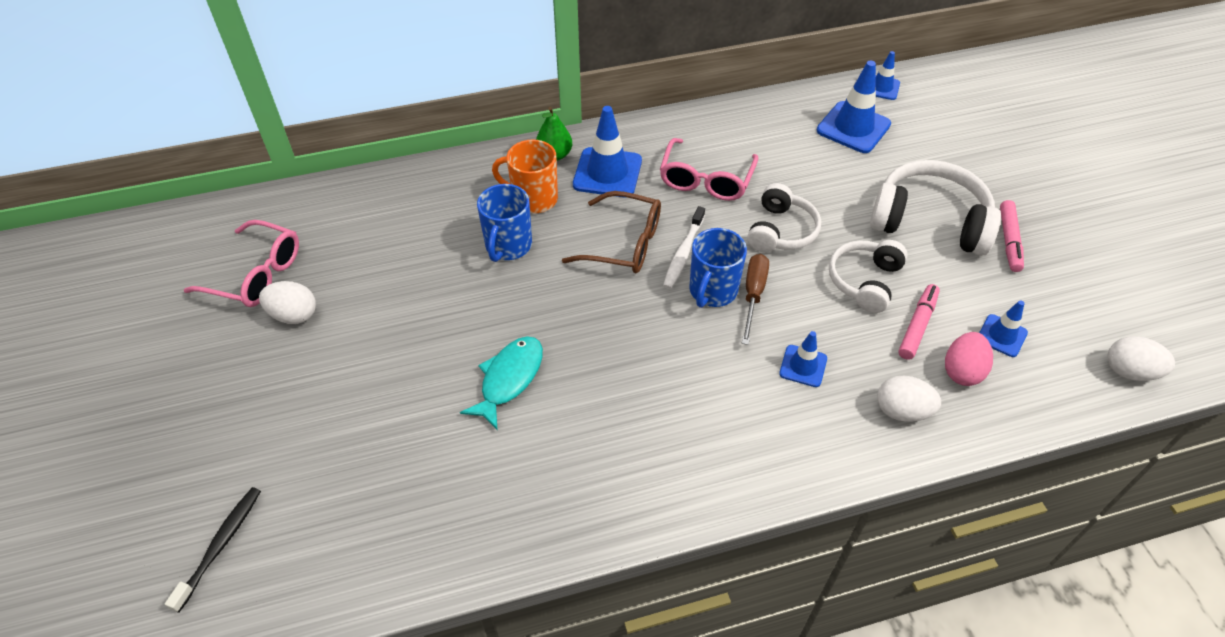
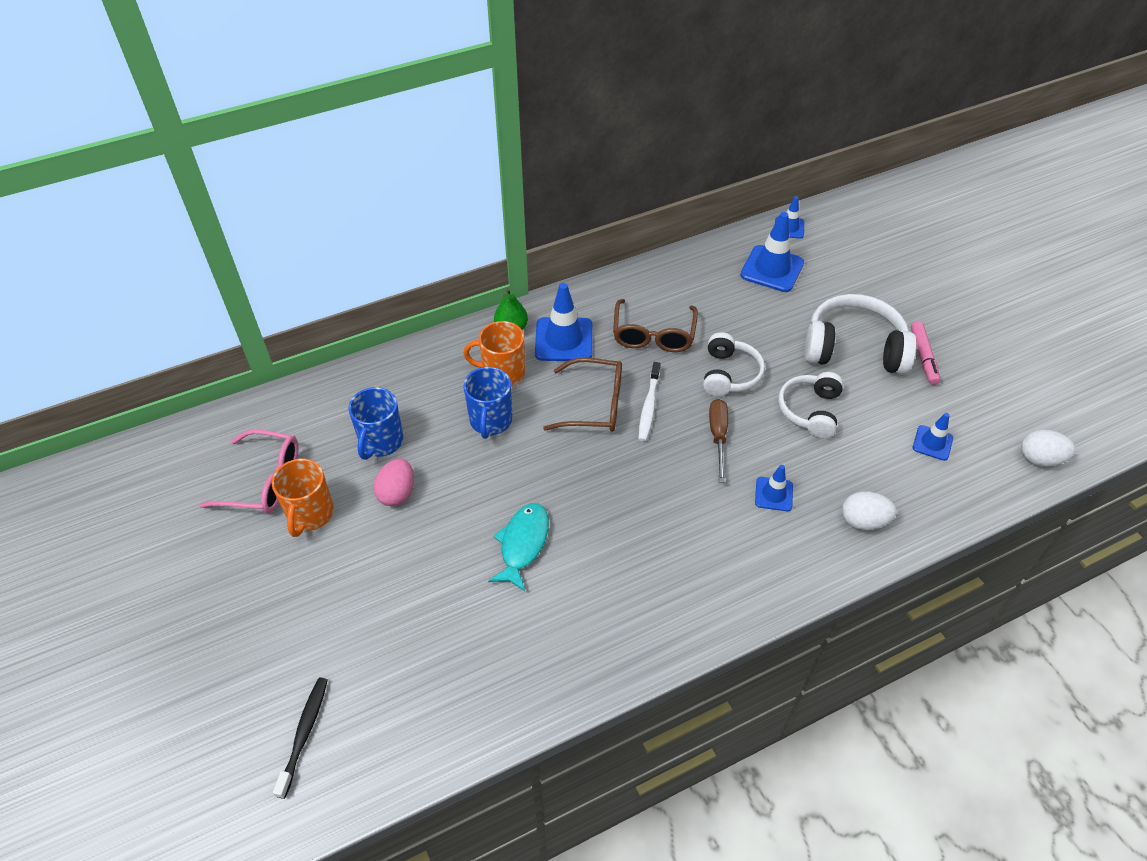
camera: 10 degrees left, 0 degrees up
white egg [259,281,316,324] -> orange mug [272,459,334,537]
pink glasses [660,138,758,201] -> brown glasses [613,299,698,352]
blue mug [689,228,747,308] -> blue mug moved to [348,387,404,460]
pink marker [898,284,940,360] -> none
pink egg [945,332,993,386] -> pink egg moved to [373,459,414,506]

